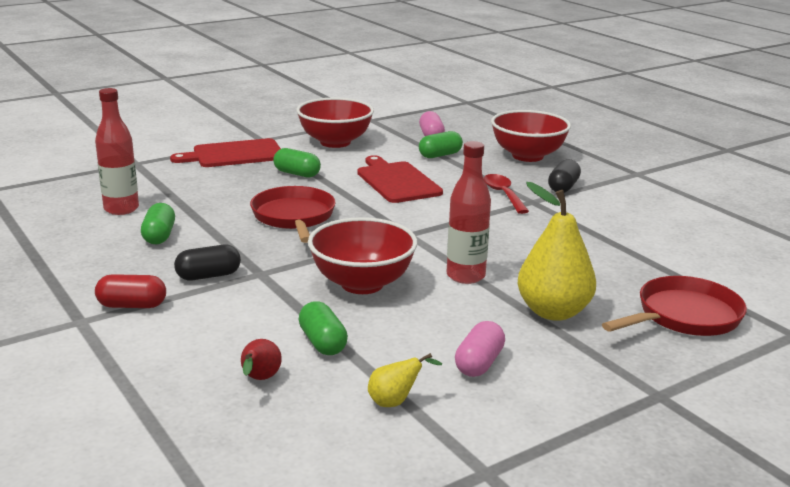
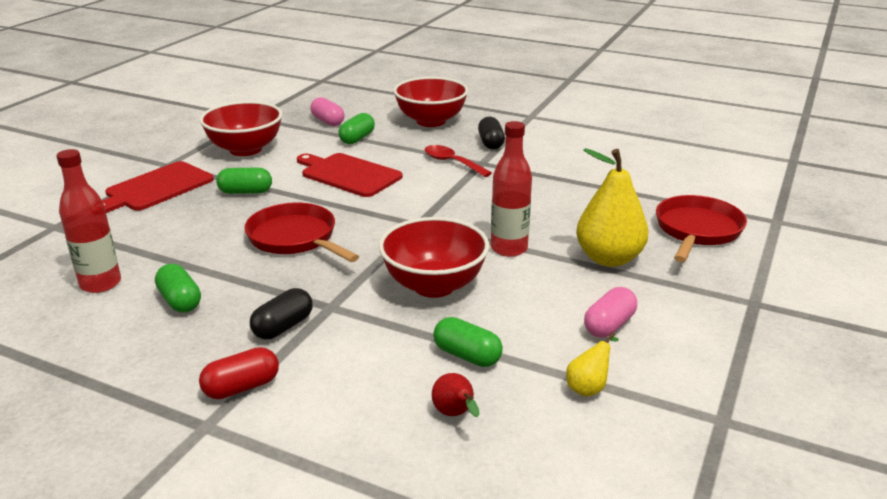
camera: 30 degrees left, 5 degrees up
pink capsule [455,321,505,377] -> pink capsule turned 45 degrees clockwise [584,287,637,338]

